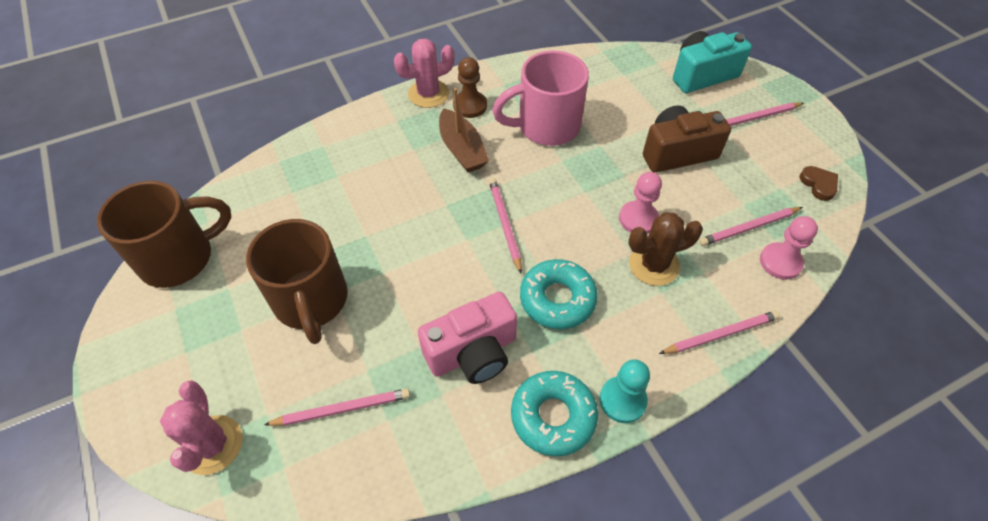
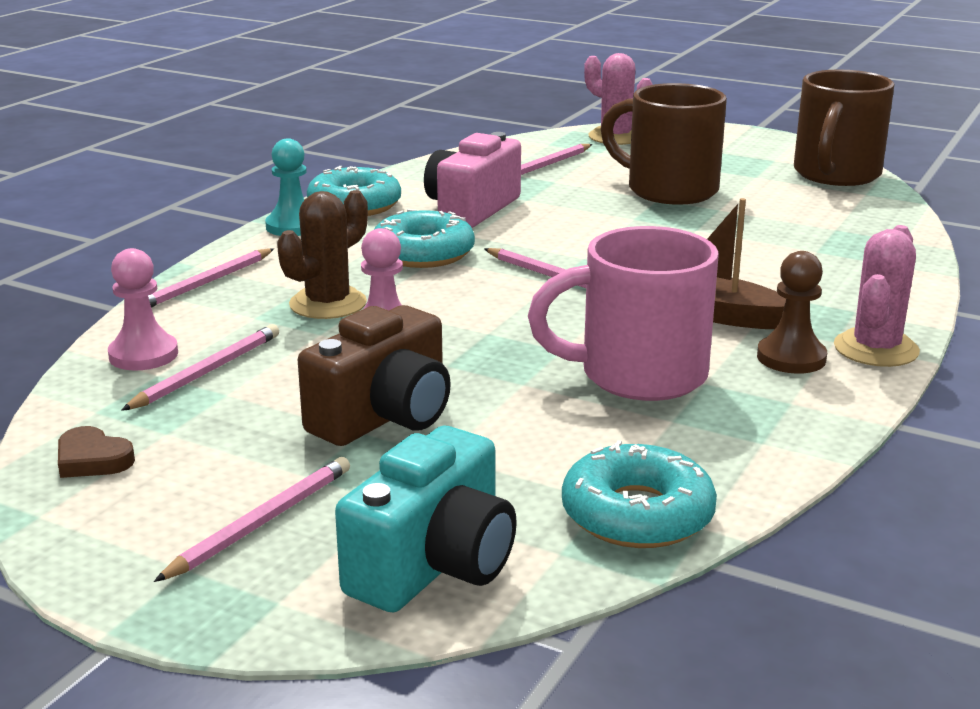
camera: 145 degrees right, 30 degrees down
pink mug [492,51,589,146] -> pink mug turned 135 degrees counterclockwise [528,226,719,401]
none -> turquoise donut [562,440,717,548]

